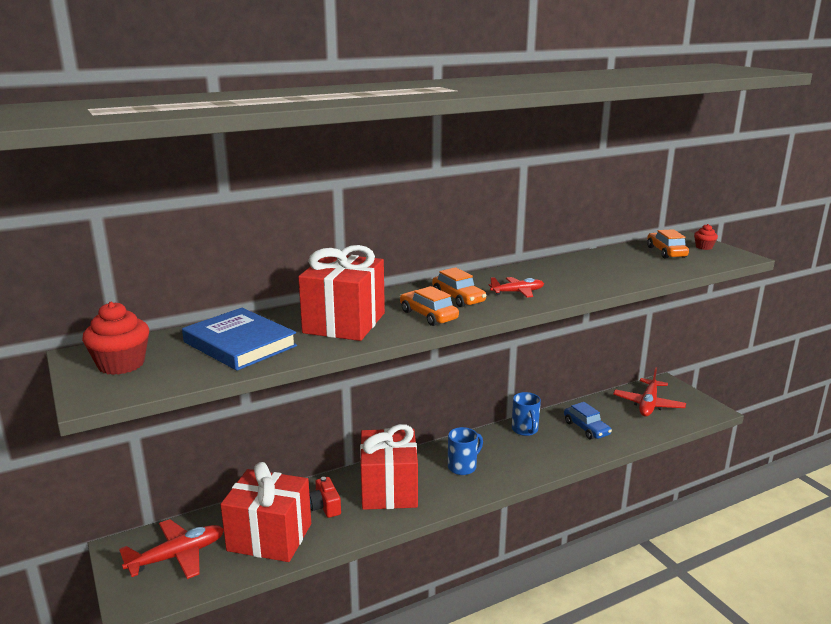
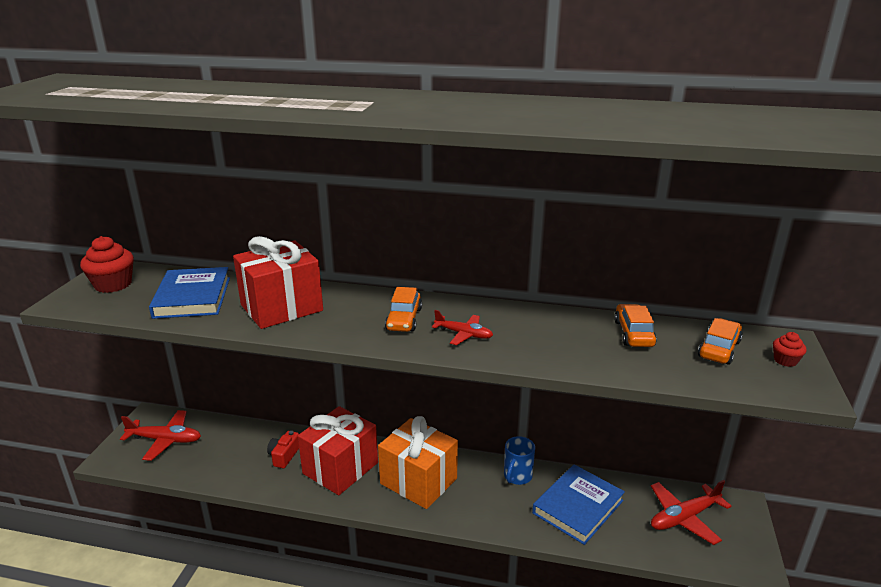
camera: 40 degrees right, 5 degrees up
red gift [220,462,311,562] -> none
orange car [400,286,459,326] -> orange car moved to [614,304,657,347]
blue mug [448,427,483,475] -> orange gift [378,416,458,509]
blue car [564,402,612,440] -> blue book [532,464,625,545]

